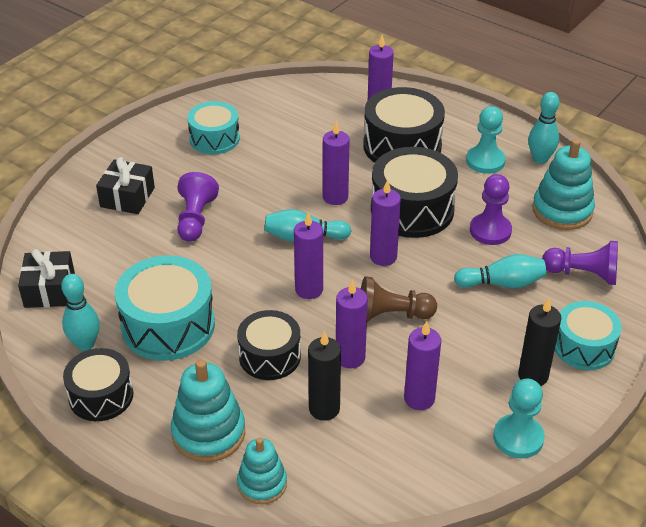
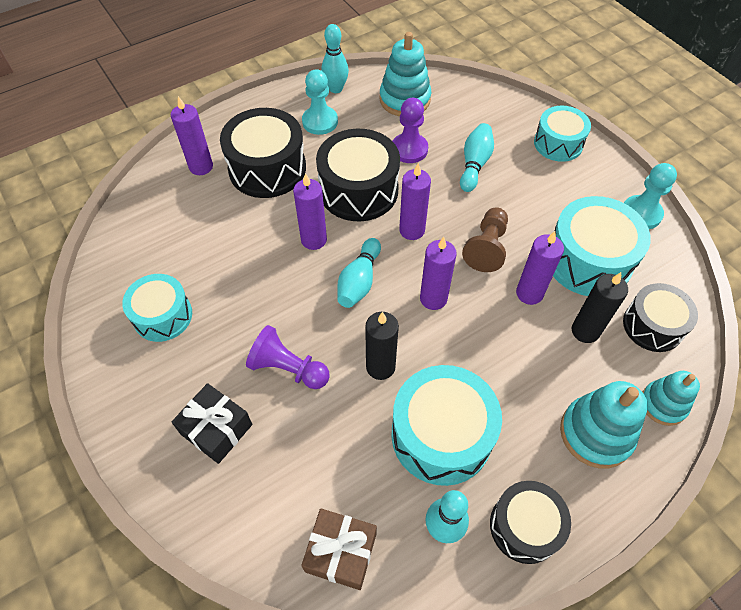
camera: 70 degrees left, 15 degrees up
black gift [18,249,75,308] -> brown gift [301,509,377,590]
black drum [237,310,301,380] -> black drum moved to [623,283,698,352]
purple candle [404,321,441,410] -> turquoise drum [553,196,651,296]
black candle [518,298,561,386] -> black candle moved to [365,312,399,380]
purple pawn [542,241,618,285] -> none

